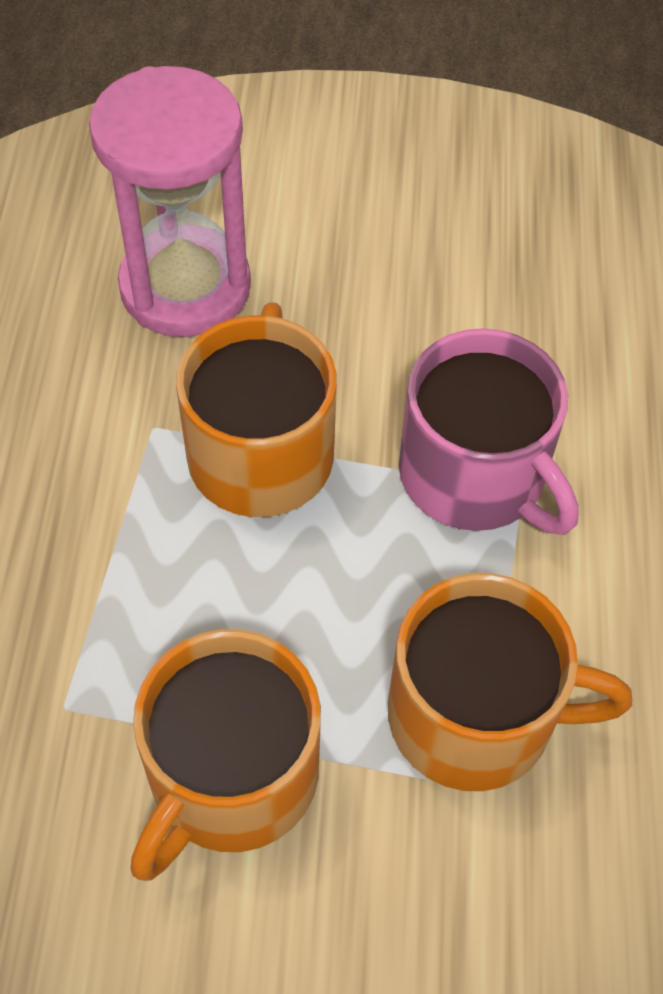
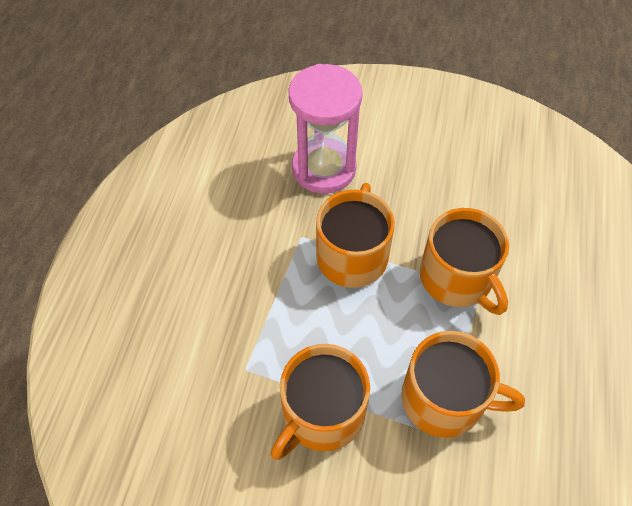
camera: 10 degrees right, 0 degrees up
pink mug [399,328,578,535] -> orange mug [420,208,509,315]

